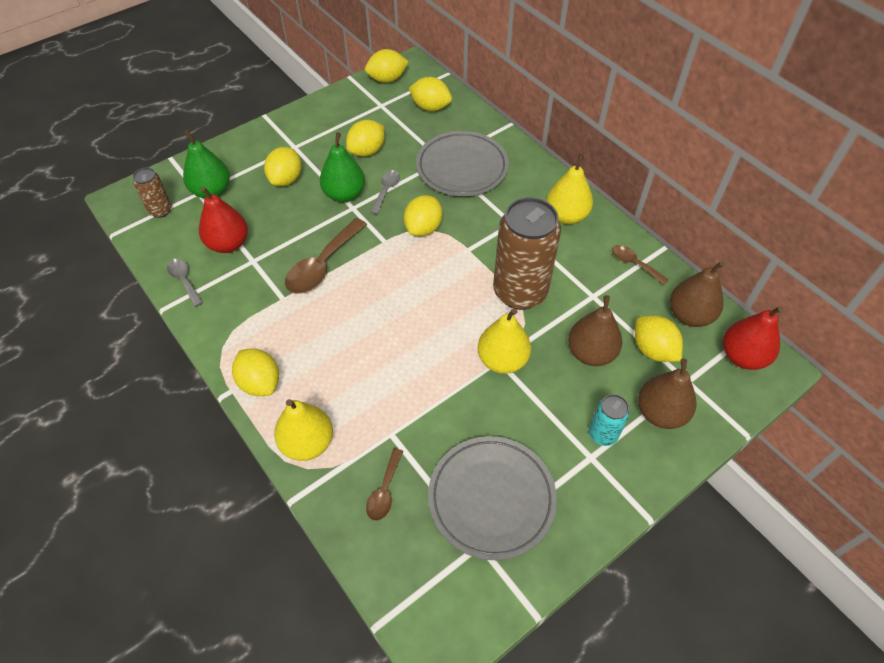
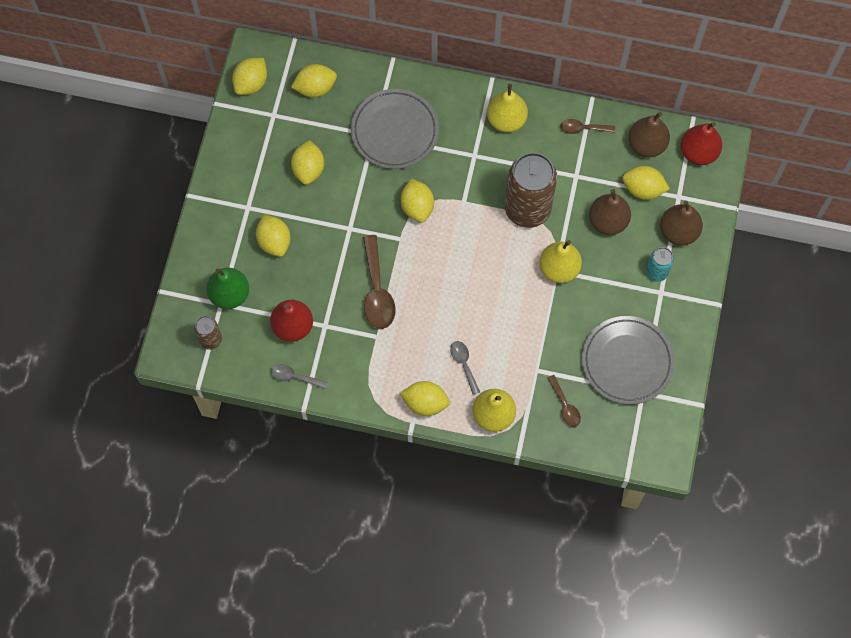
camera: 40 degrees left, 15 degrees up
green pear [320,132,365,202] -> none
grey spoon [370,170,400,214] -> grey spoon moved to [450,341,480,395]

